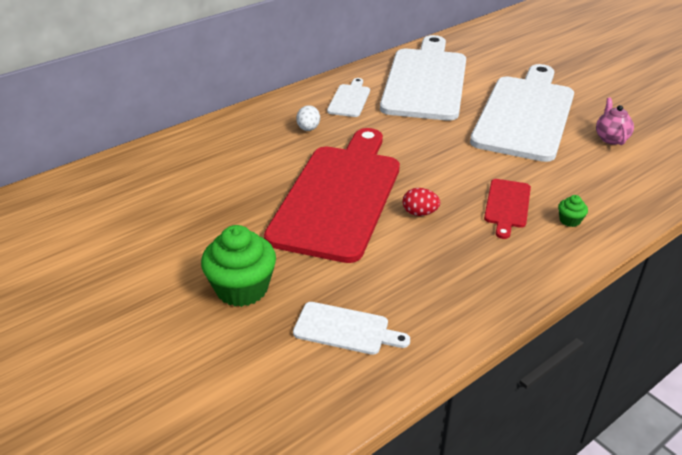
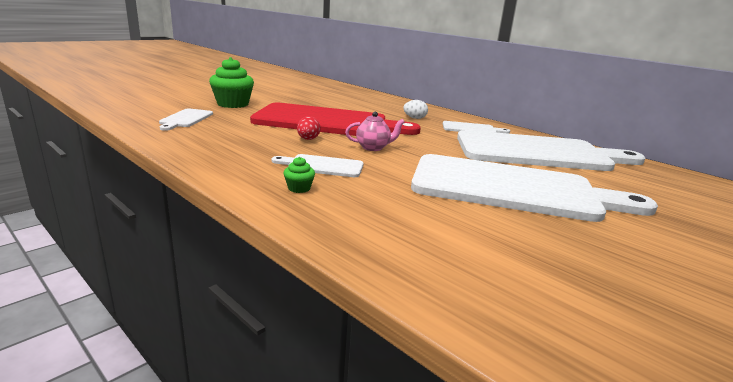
camera: 80 degrees right, 15 degrees down
red cutting board [484,179,531,239] -> white cutting board [271,154,364,177]
pink teapot [596,98,634,145] -> pink teapot moved to [345,112,405,151]

